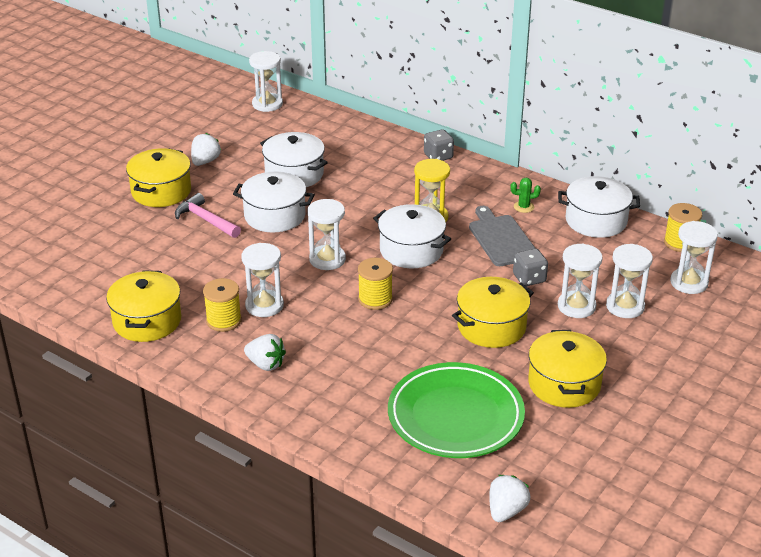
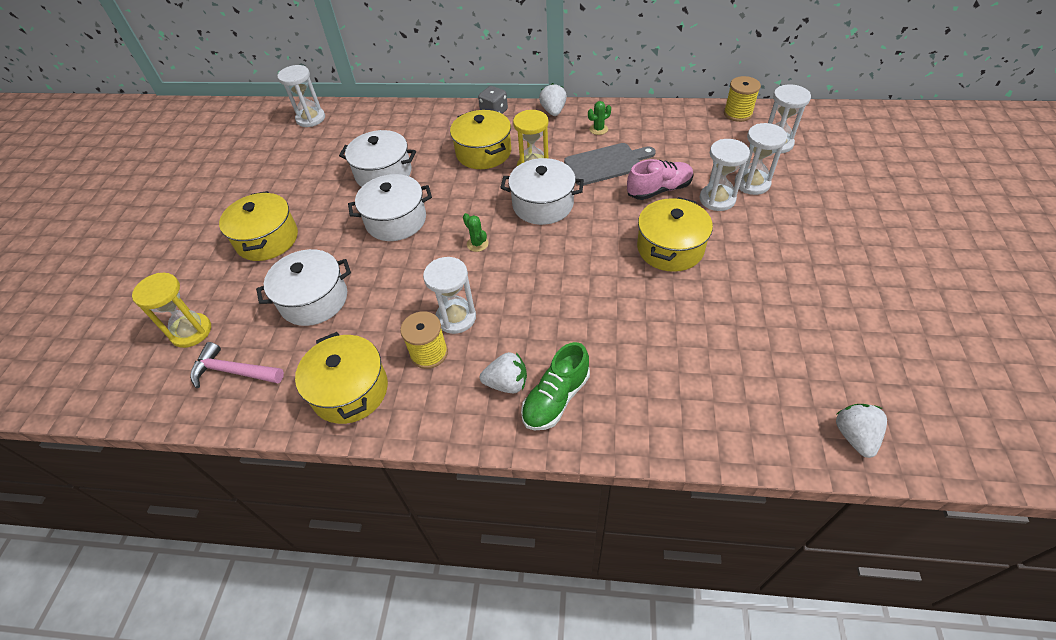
camera: 25 degrees left, 15 degrees up
pink hammer [175,193,241,238] -> pink hammer moved to [190,342,284,389]
white strawberry [191,133,221,166] -> white strawberry moved to [539,83,567,116]
white hourglass [307,199,346,270] -> green cactus [463,213,489,252]
yellow spool [358,258,393,310] -> none
green plate [388,362,525,458] -> none
grey cutting board [469,206,535,266] -> grey cutting board turned 120 degrees clockwise [564,143,656,185]
grey dice [513,248,548,286] -> pink shoe [627,159,694,200]
yellow pot [528,330,607,408] -> yellow pot moved to [450,110,511,169]
white pot [558,176,640,238] -> white pot moved to [256,249,351,326]
none -> yellow hourglass [132,273,211,348]
none -> green shoe [521,342,590,430]

